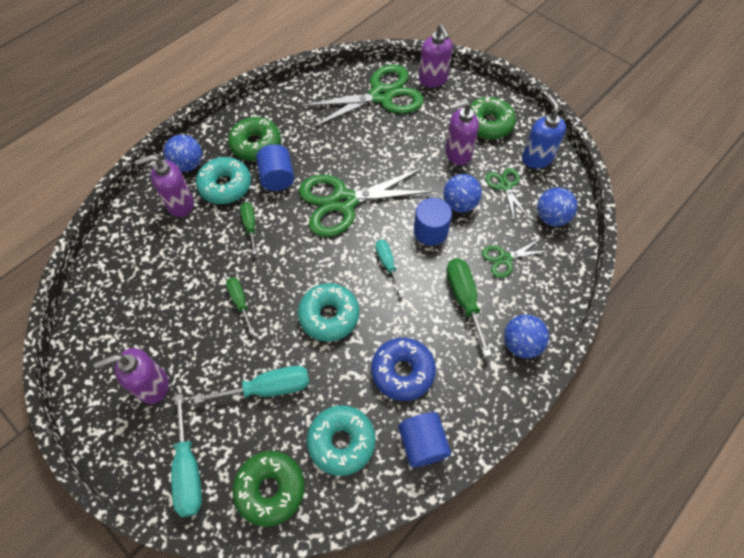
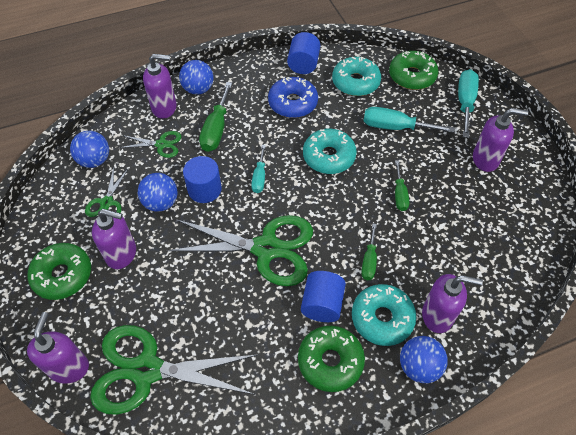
camera: 155 degrees left, 5 degrees down
blue soap dispenser [522,94,566,168] -> none
none -> purple soap dispenser [143,54,177,119]

